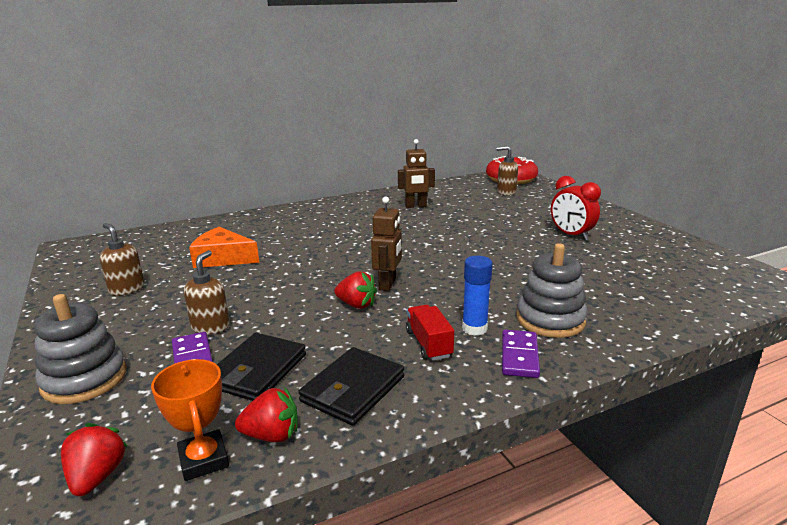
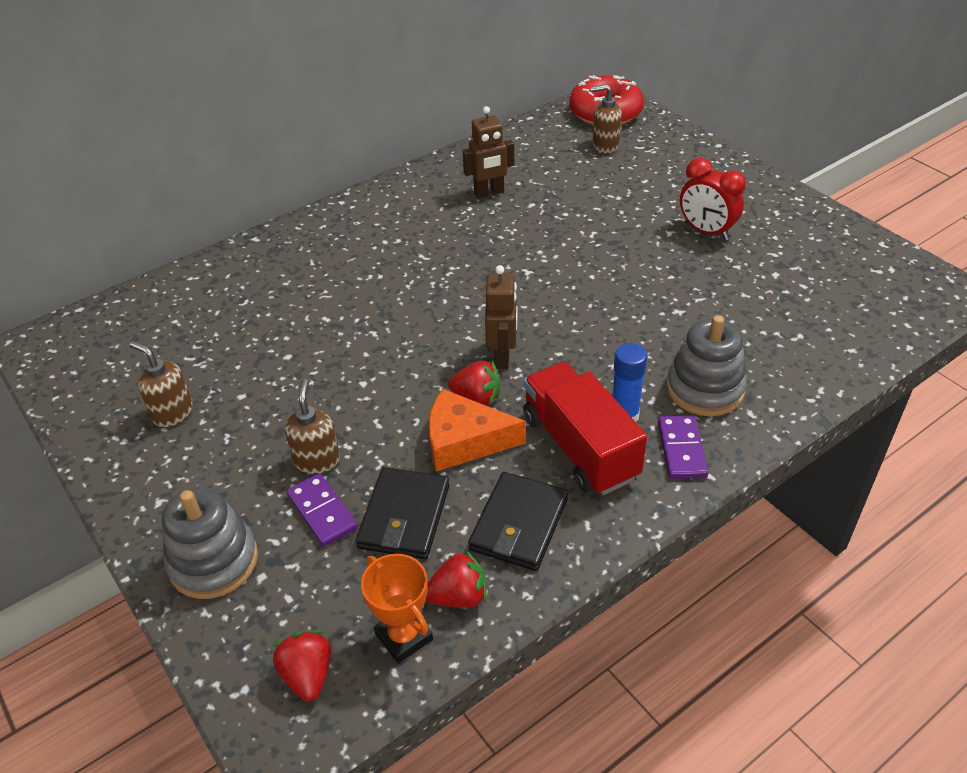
camera: 10 degrees left, 20 degrees up
orange cheese [189,227,259,268] -> orange cheese moved to [429,389,526,472]
red truck [406,305,454,361] -> red truck [523,362,647,495], size x1.82

